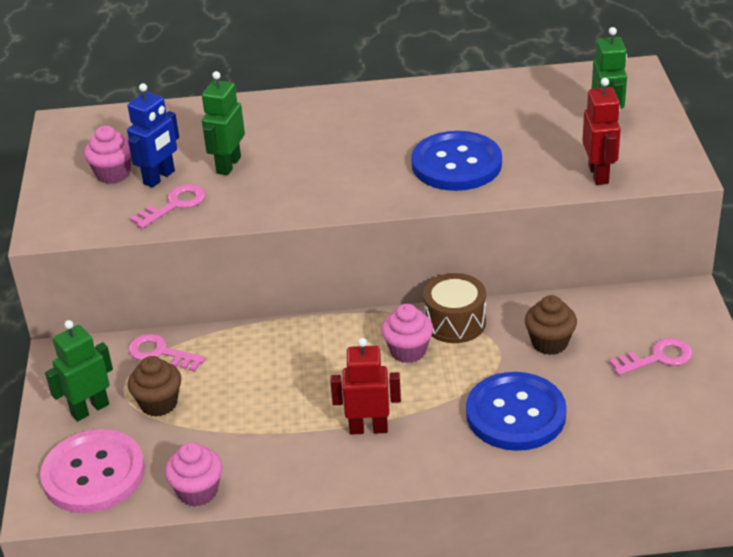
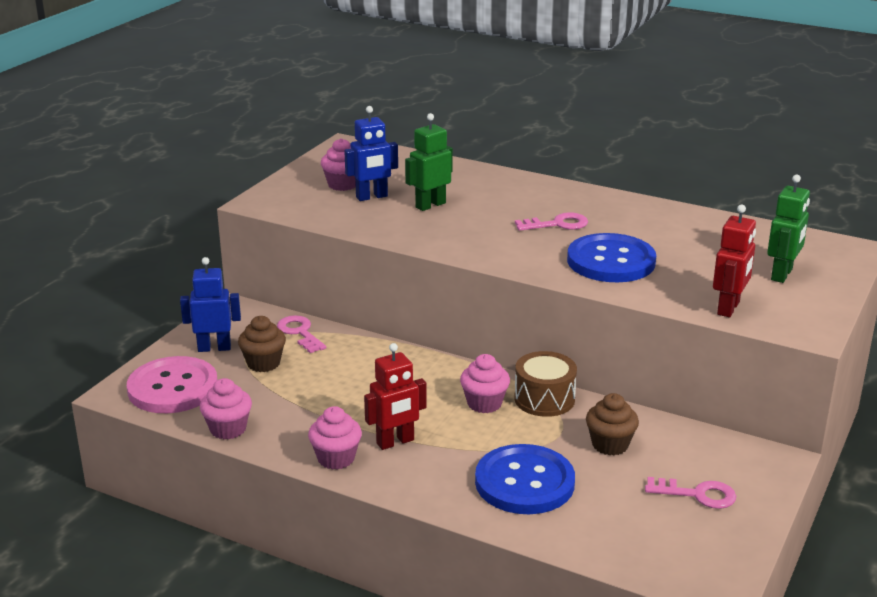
camera: 30 degrees right, 10 degrees down
green robot [45,320,113,421] -> blue robot [180,257,241,352]
pink key [130,184,205,229] -> pink key moved to [515,212,588,231]
red robot [331,338,401,435] -> red robot turned 120 degrees clockwise [364,343,427,450]
none -> pink cupcake [308,406,362,470]

